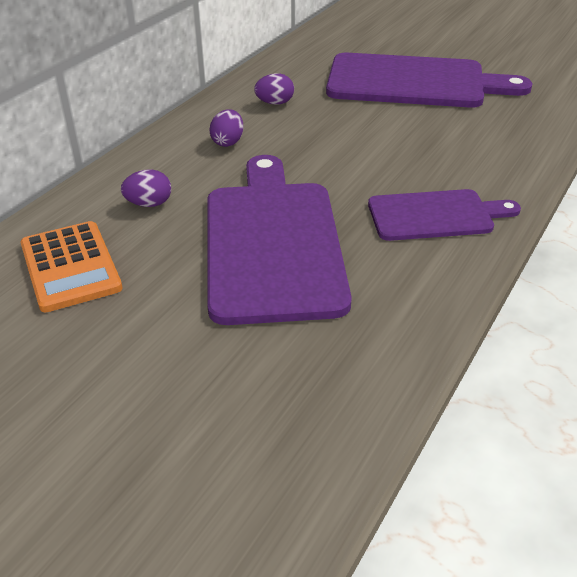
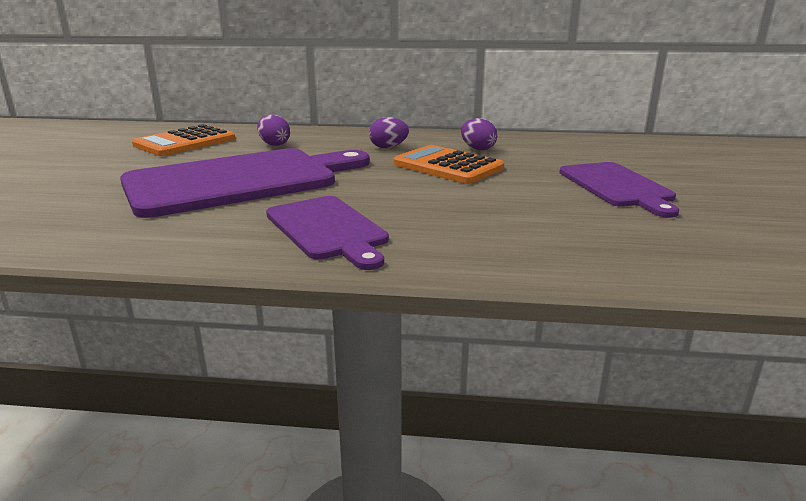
camera: 65 degrees right, 15 degrees down
purple cutting board [326,53,532,108] -> purple cutting board [559,162,679,218], size x0.57
none -> orange calculator [393,145,504,184]

